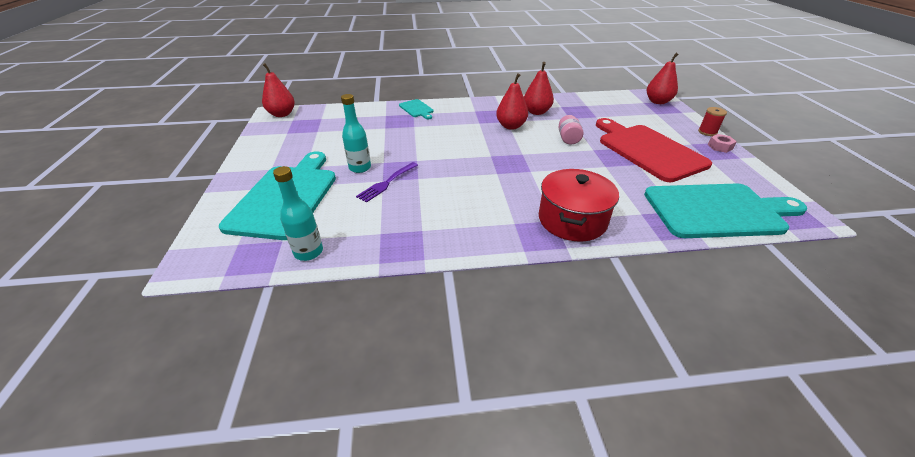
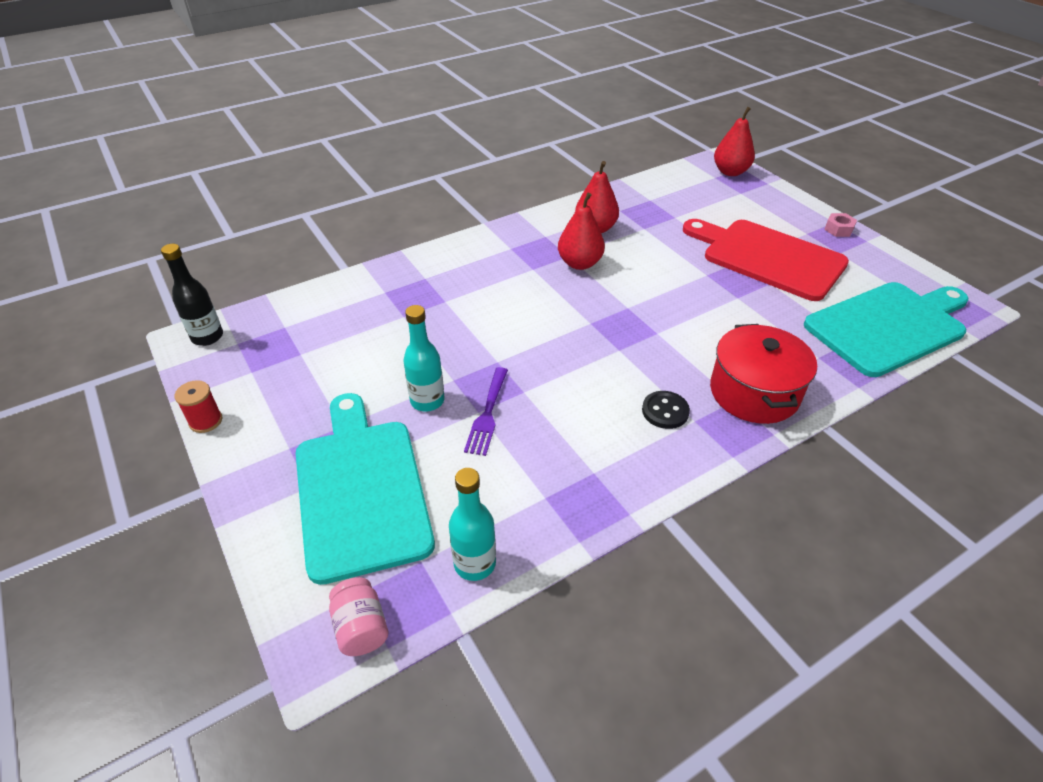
camera: 25 degrees left, 5 degrees up
red pear [262,63,295,117] -> black bottle [161,244,223,346]
turquoise cutting board [399,99,434,119] -> none
pink jar [559,115,584,145] -> pink jar moved to [329,577,388,656]
red spool [698,107,727,136] -> red spool moved to [174,380,222,433]
none -> black button [642,391,690,429]

